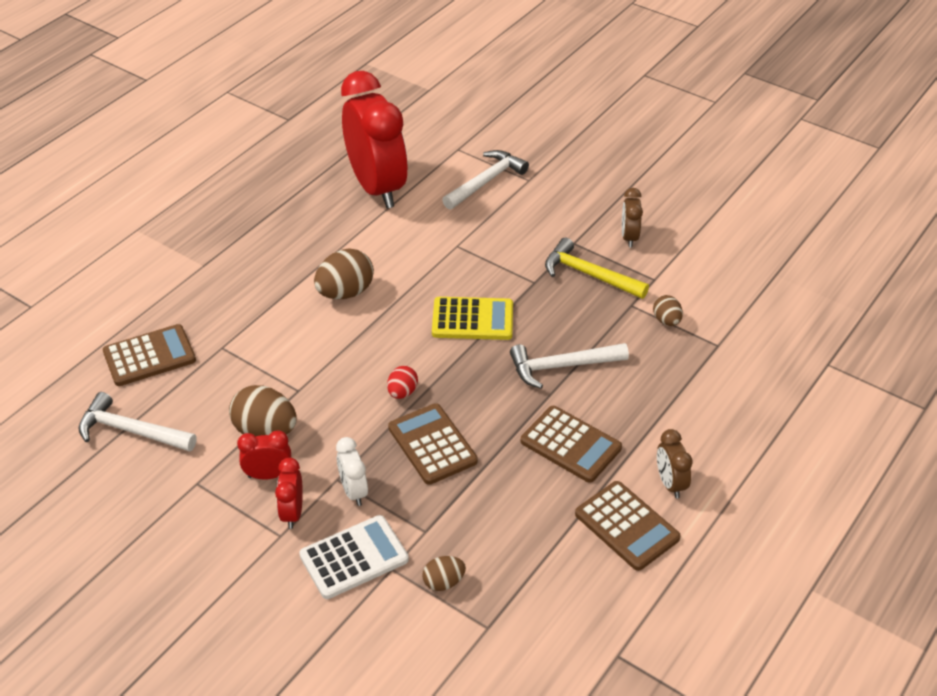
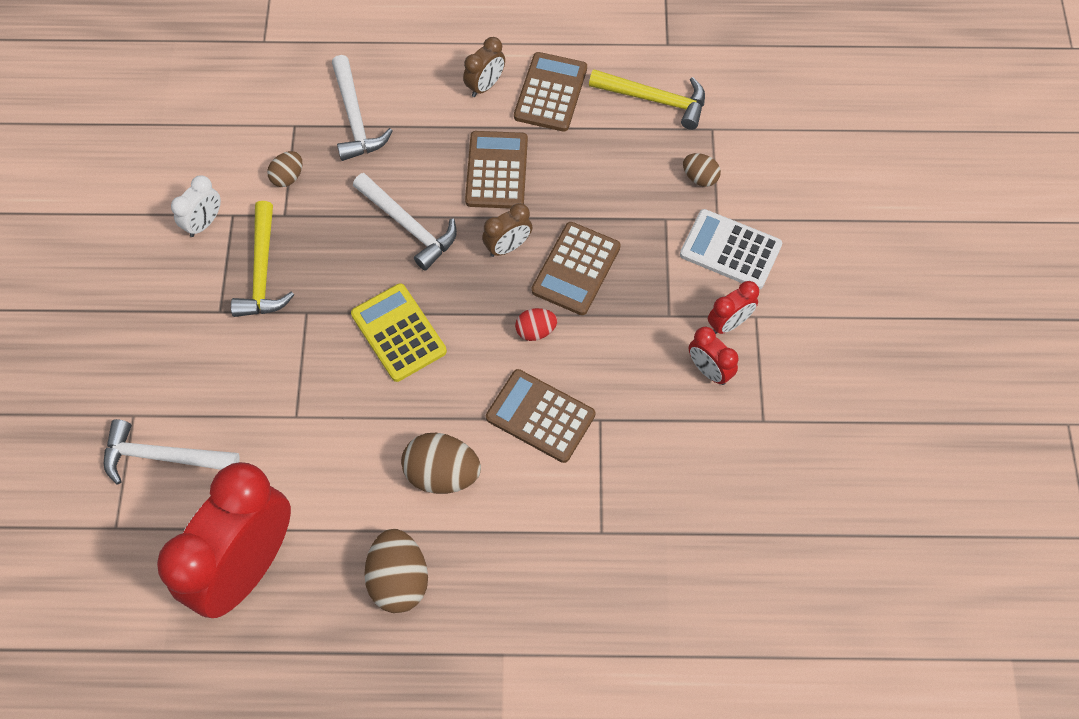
camera: 125 degrees left, 20 degrees up
white hammer [78,392,197,452] -> white hammer moved to [332,55,393,161]
brown calculator [103,324,196,386] -> brown calculator moved to [486,369,595,463]
brown egg [229,385,297,436] -> brown egg moved to [364,529,428,613]
white clock [336,437,368,506] -> white clock moved to [171,175,221,237]
brown clock [622,188,643,247] -> brown clock moved to [482,203,532,257]
none -> yellow hammer [589,69,705,130]

